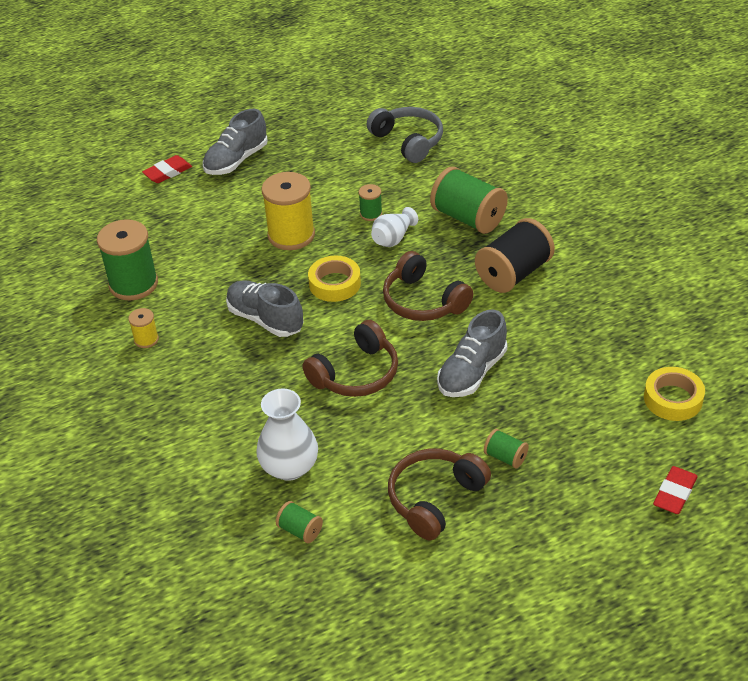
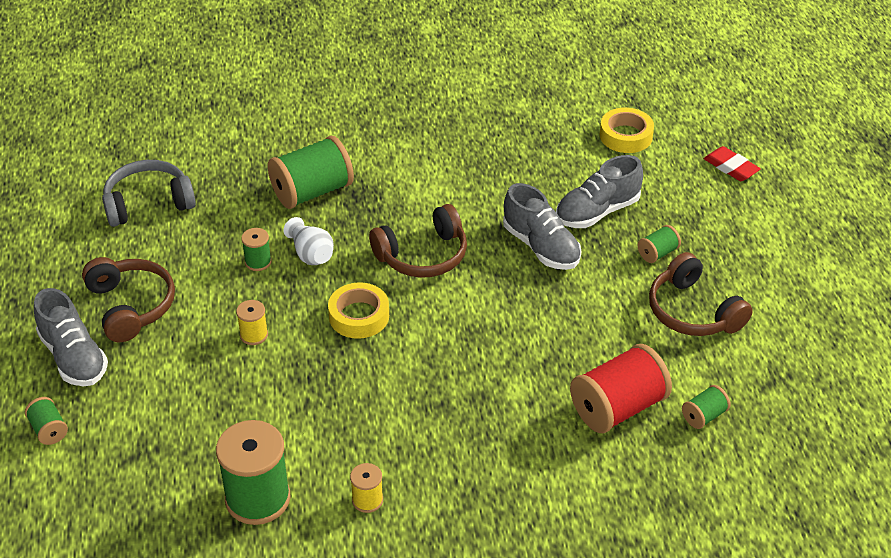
camera: 75 degrees left, 0 degrees up
red eraser [142,155,192,183] -> green spool [25,397,68,445]
grey shoe [226,280,303,337] -> grey shoe moved to [556,155,643,228]
white vase [256,389,318,481] -> red spool [570,344,672,433]
yellow spool [262,172,315,250] -> yellow spool [236,300,268,345], size x0.48
brown headphones [302,320,398,397] -> brown headphones moved to [82,257,175,342]
black spool [475,218,555,293] -> none

